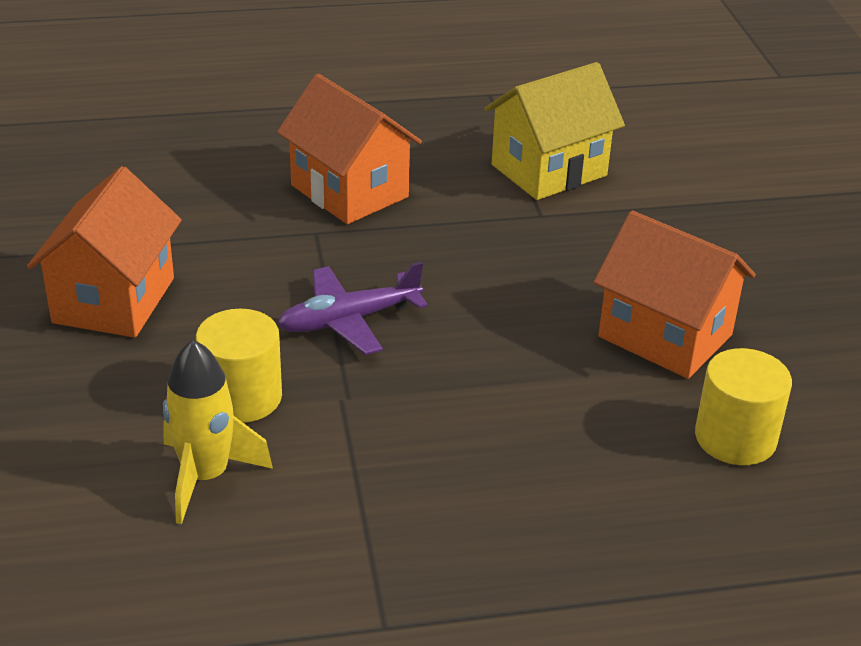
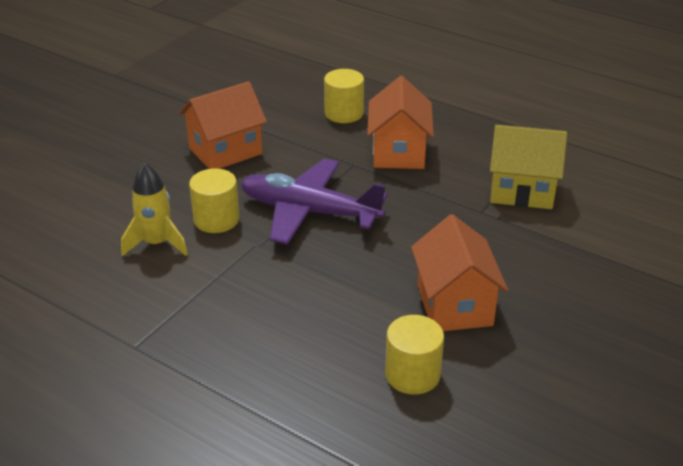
camera: 45 degrees right, 0 degrees up
purple plane [277,262,428,355] -> purple plane [241,159,387,245], size x1.64
none -> yellow cylinder [324,69,364,123]

